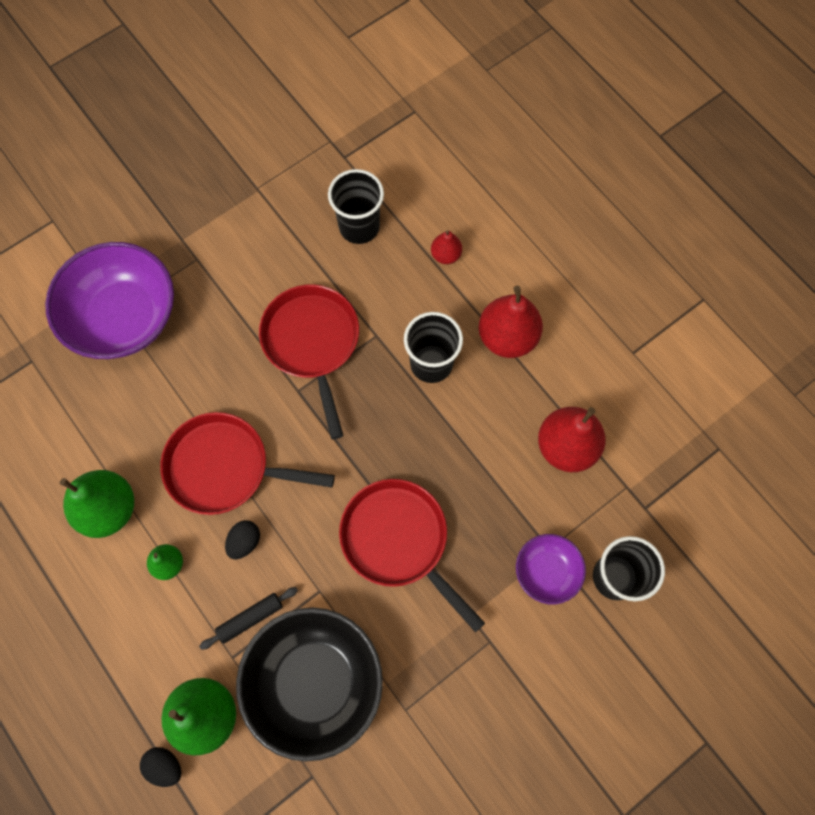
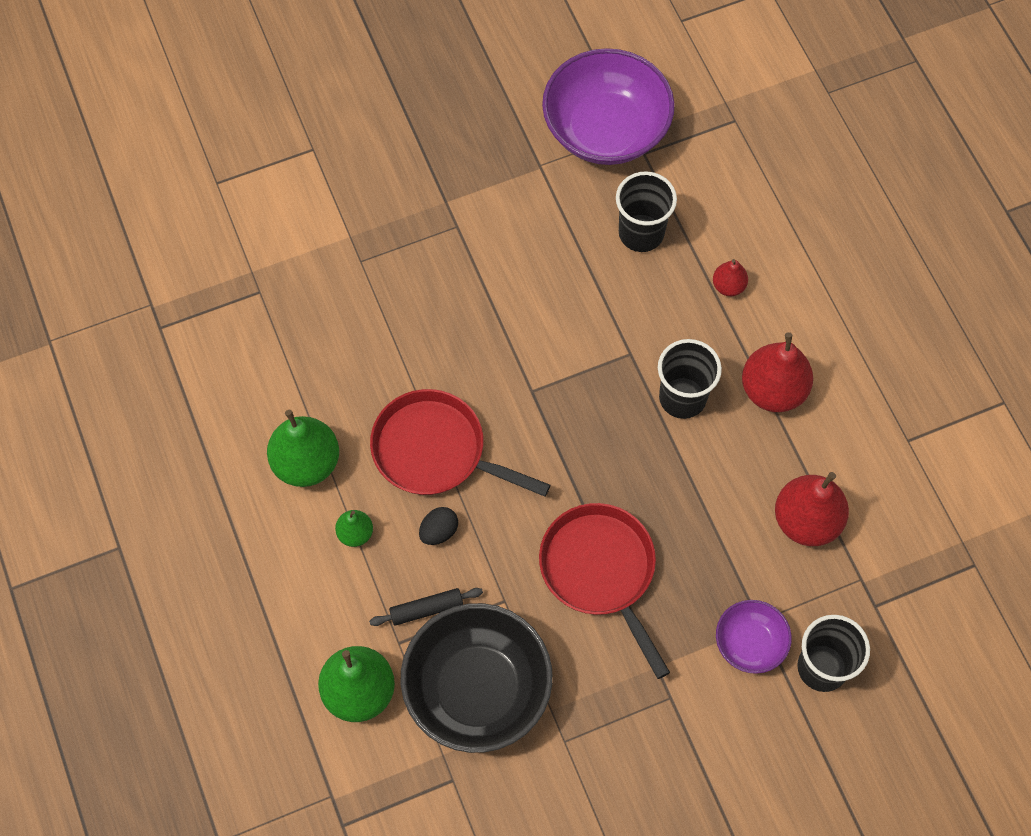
camera: 15 degrees right, 5 degrees down
purple bowl [45,242,174,359] -> purple bowl moved to [542,48,675,165]
black egg [140,747,181,787] -> none
red pan [259,285,359,439] -> none

